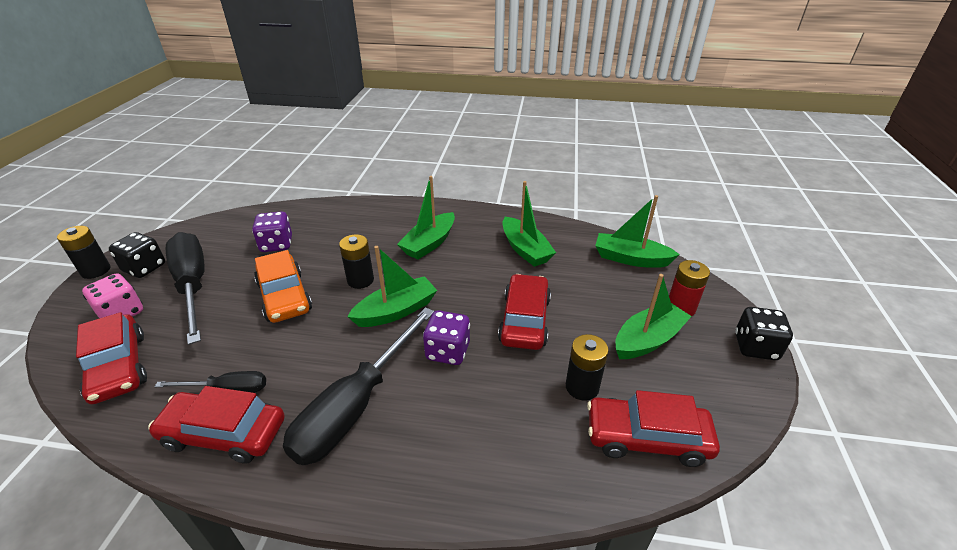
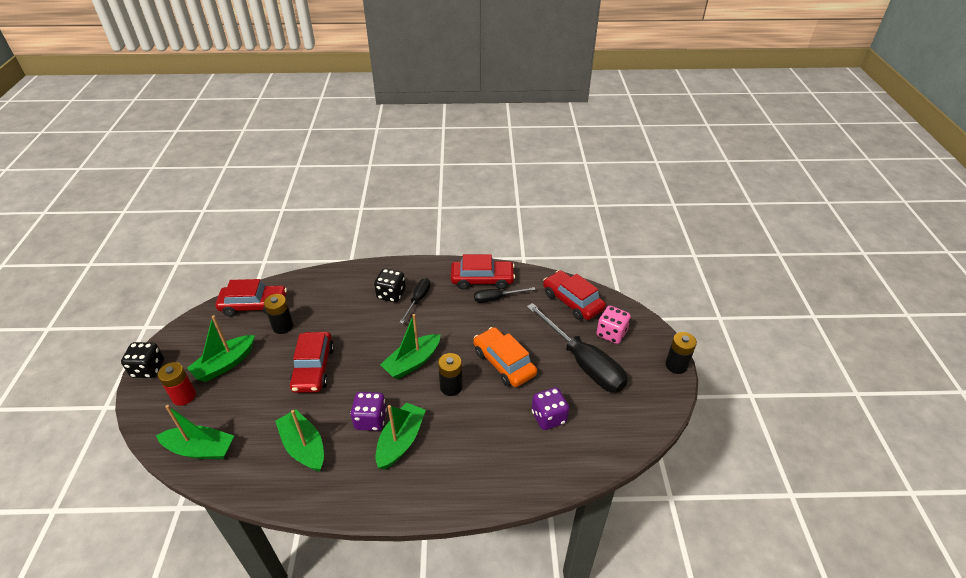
camera: 170 degrees right, 5 degrees up
black dice [109,232,165,278] -> black dice moved to [374,268,406,302]
black screwdriver [283,307,434,465] -> black screwdriver [399,278,430,324], size x0.51
purple dice [423,310,470,365] -> purple dice moved to [350,392,387,431]

